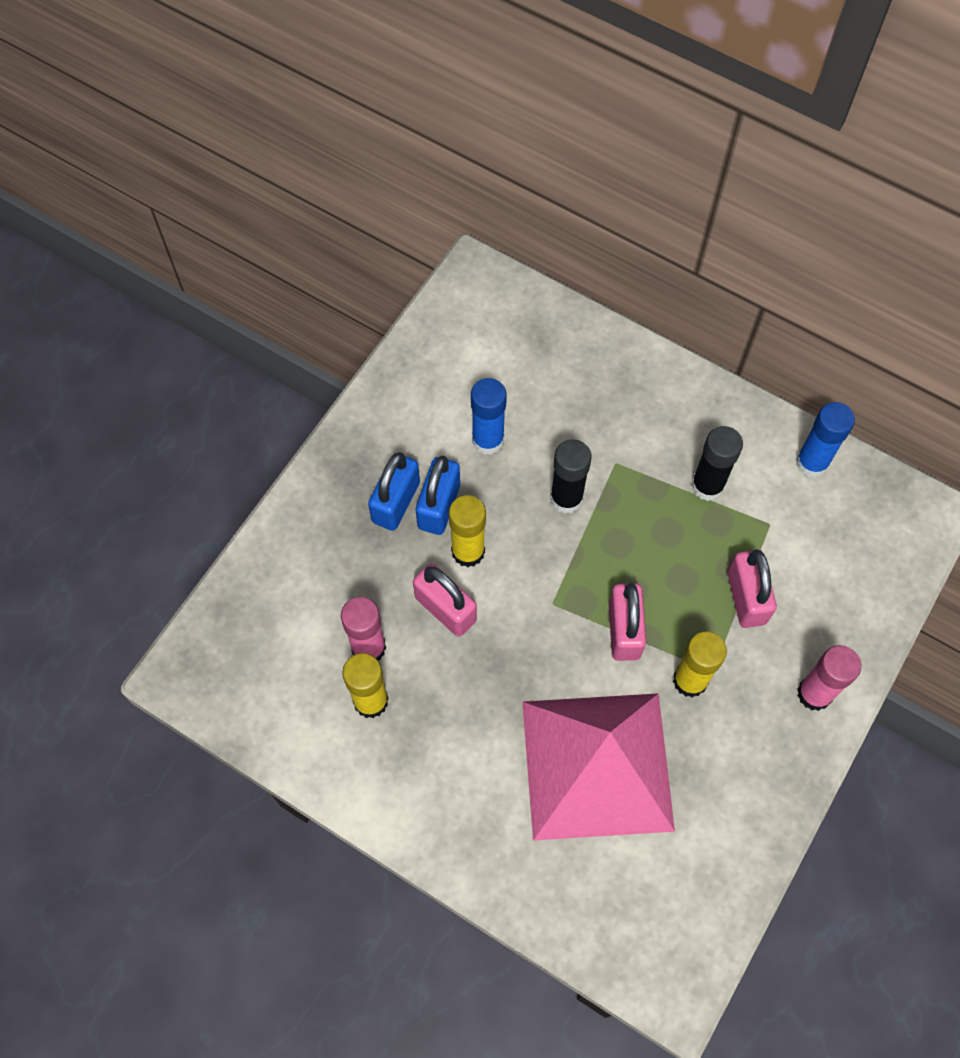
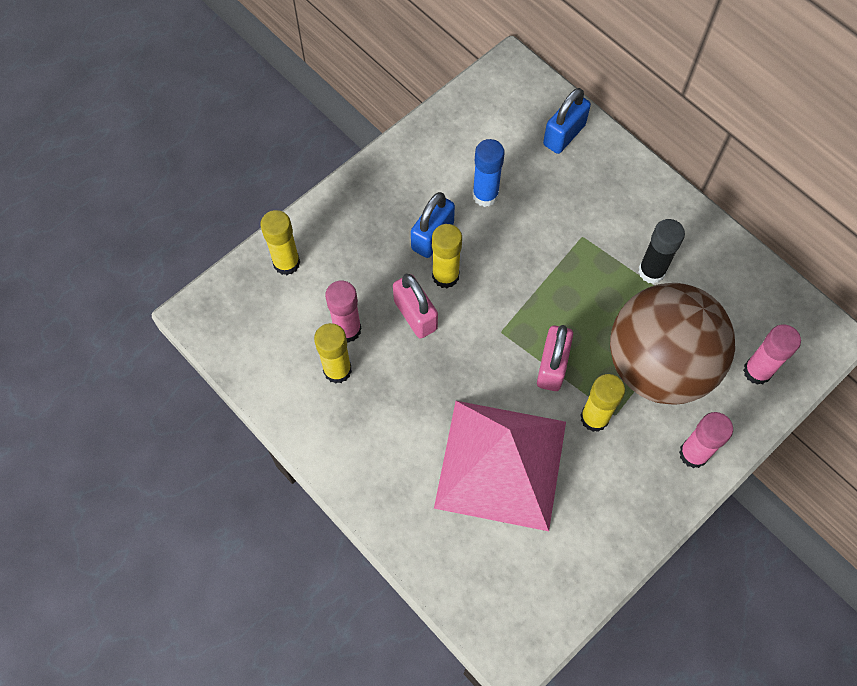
camera: 15 degrees right, 0 degrees up
blue padlock [368,452,420,531] -> blue padlock moved to [543,88,591,154]
black glue stick [550,439,591,514] -> none
pink padlock [727,549,777,628] -> brown ball [610,283,735,405]
blue glue stick [796,402,855,478] -> none
none -> yellow glue stick [260,210,300,275]
none -> pink glue stick [743,325,801,385]

